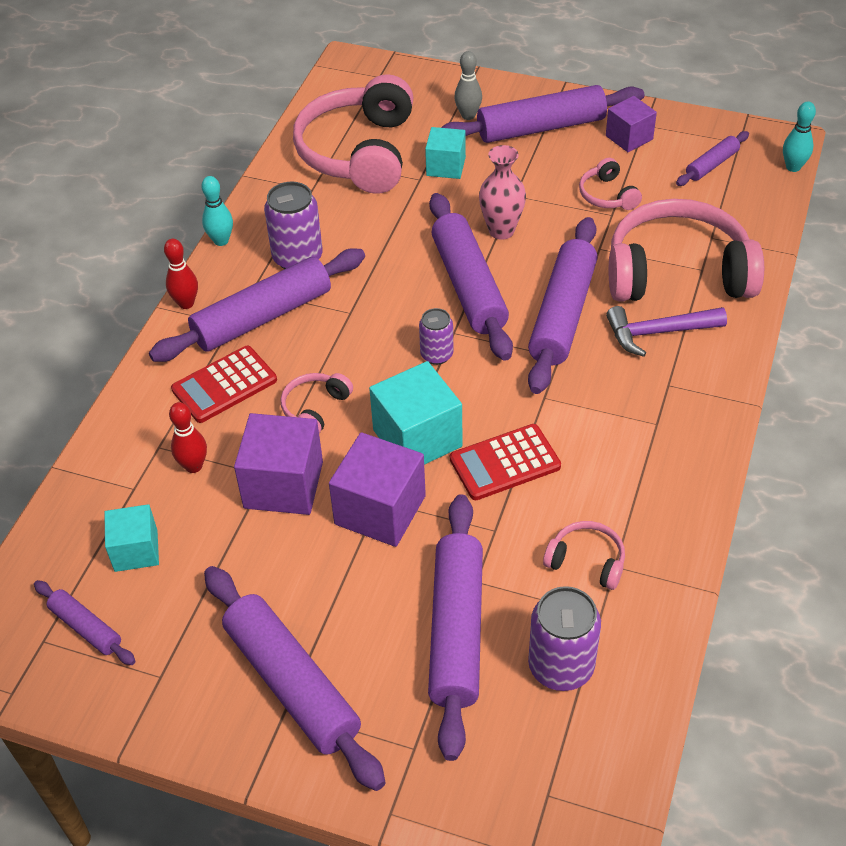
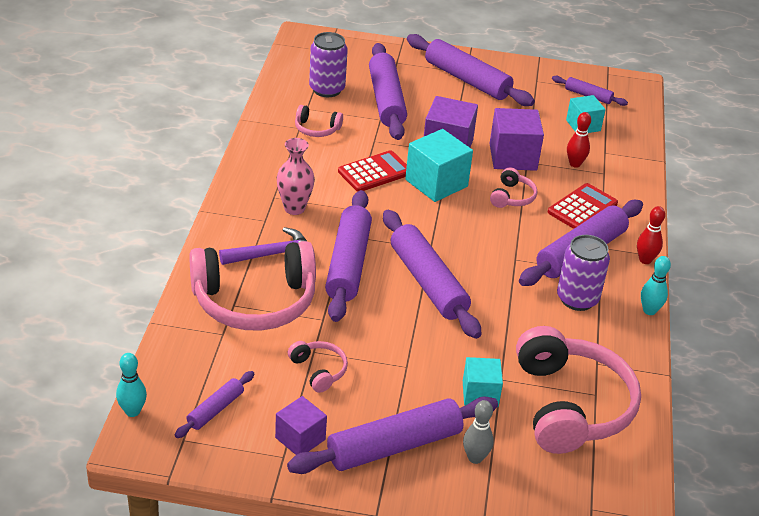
camera: 165 degrees right, 10 degrees down
purple can [419,308,454,365] -> none
pink vase [479,145,526,240] -> pink vase moved to [277,138,315,215]

